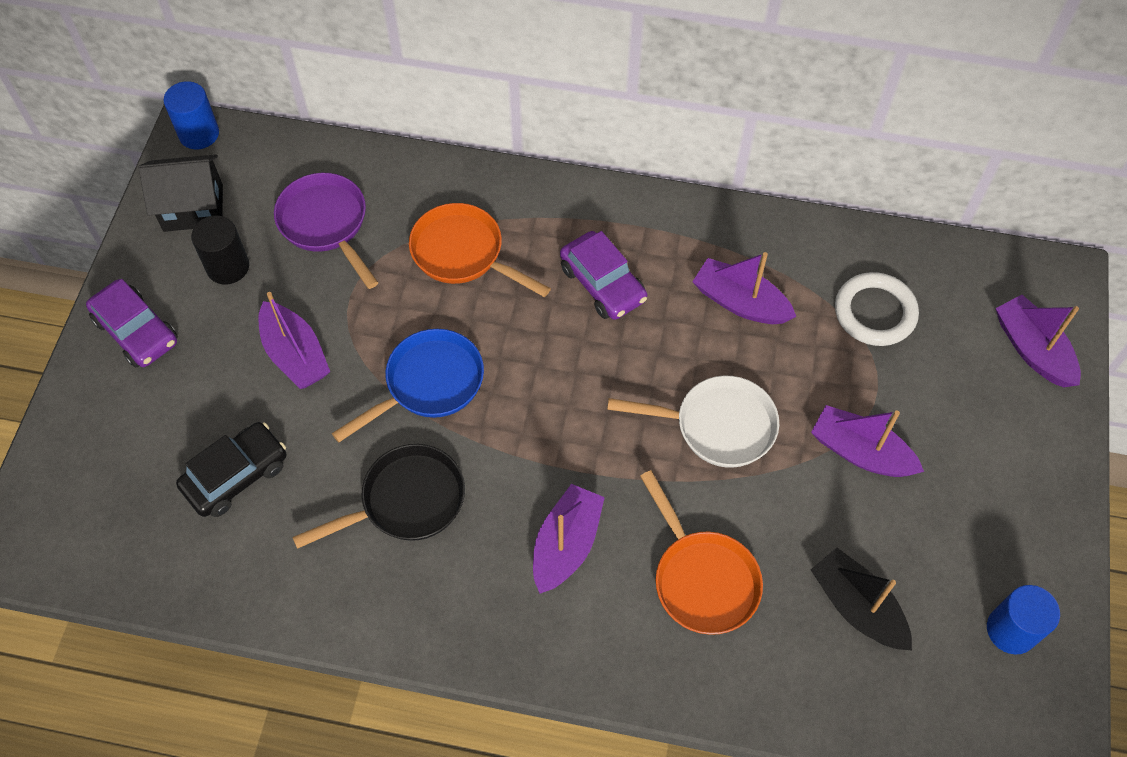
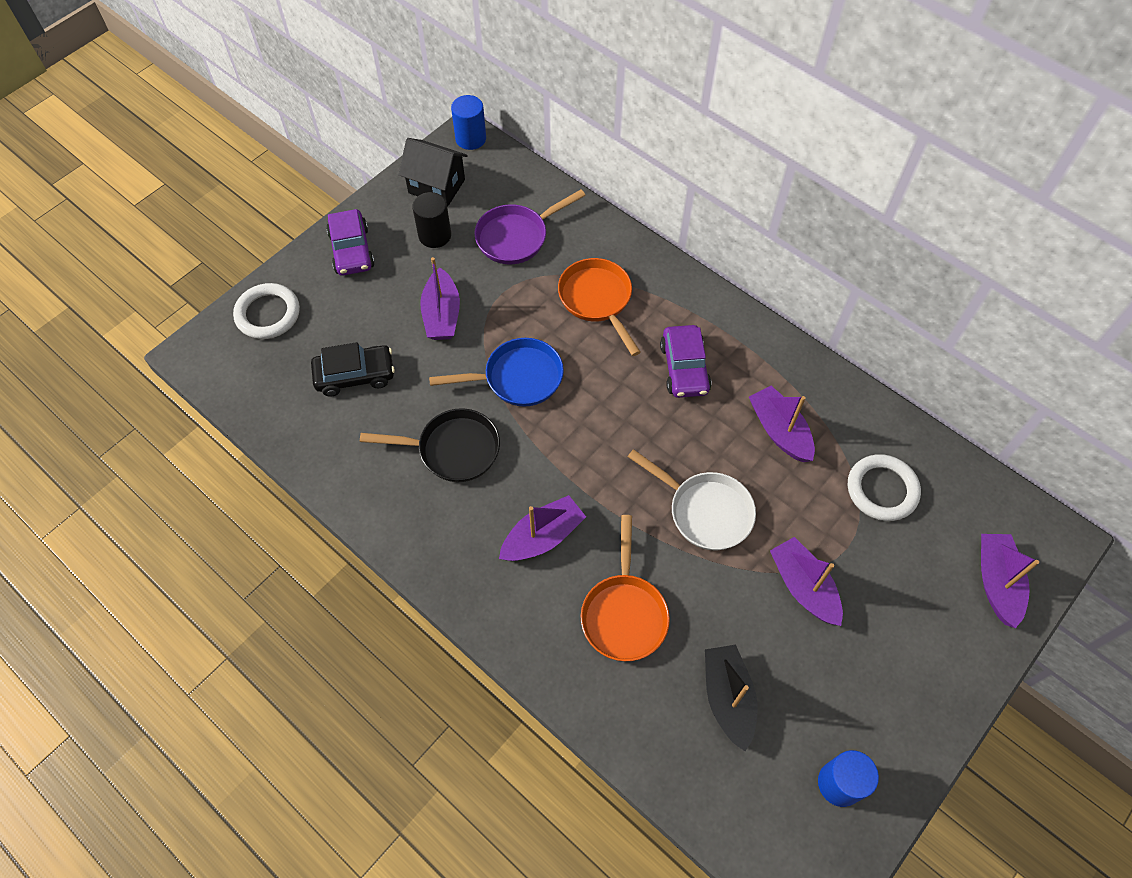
camera: 30 degrees right, 0 degrees up
purple pan [274,173,378,289] -> purple pan turned 120 degrees counterclockwise [474,190,586,264]
none -> white ring [233,283,300,339]

